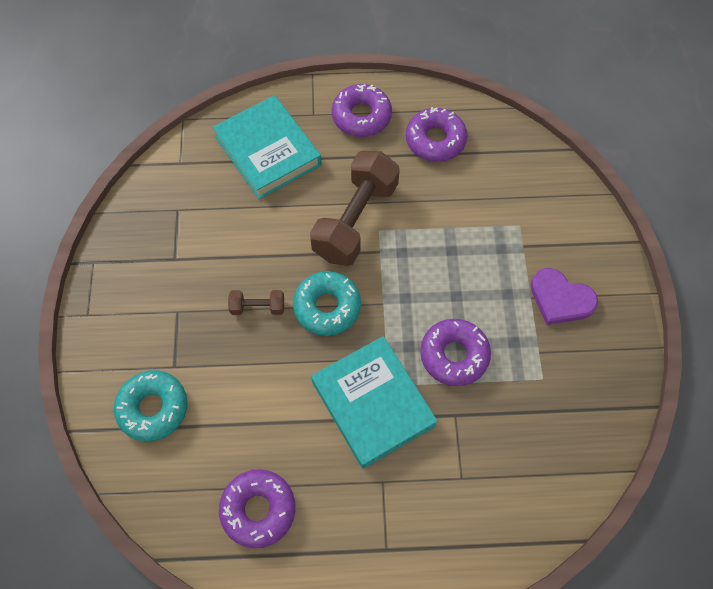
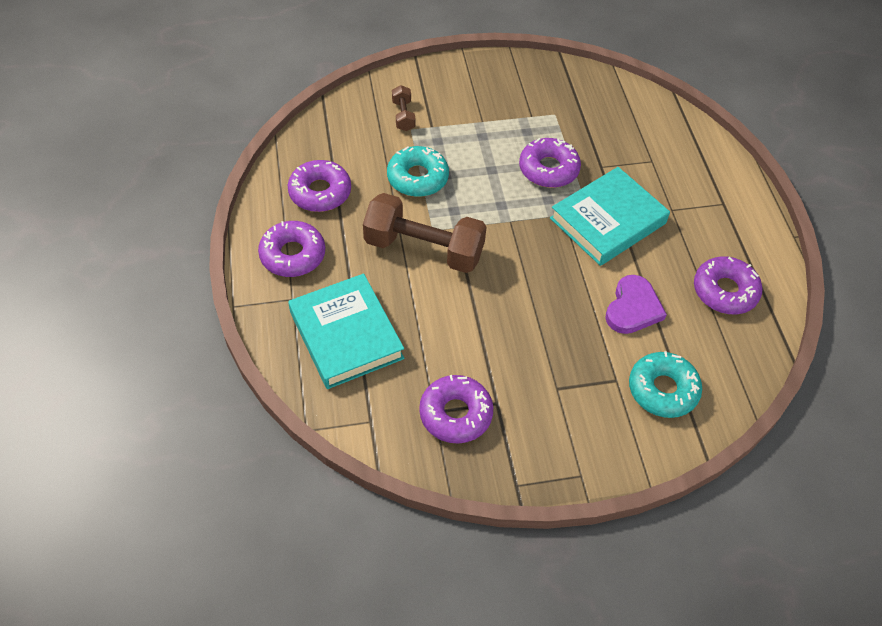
camera: 100 degrees left, 10 degrees down
turquoise book [212,95,322,199] -> turquoise book turned 75 degrees counterclockwise [288,274,404,389]
brown dumbbell [228,290,284,315] -> brown dumbbell moved to [392,85,415,131]
turquoise donut [293,271,361,336] -> turquoise donut moved to [387,146,449,197]
purple heart [531,268,598,325] -> purple heart moved to [605,275,667,334]
none -> purple donut [419,375,493,444]

